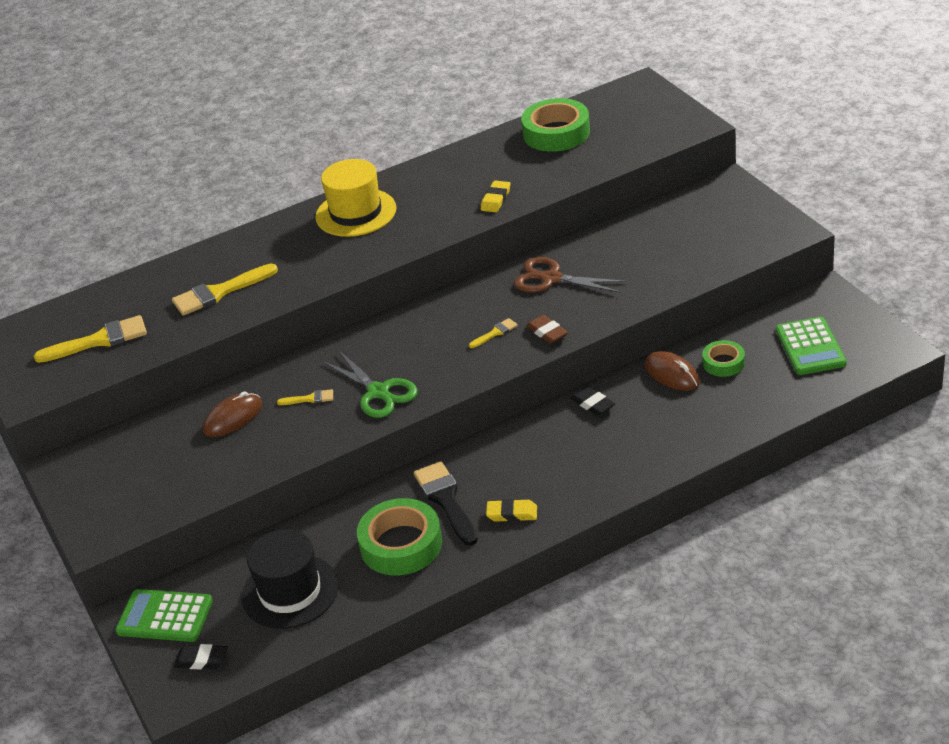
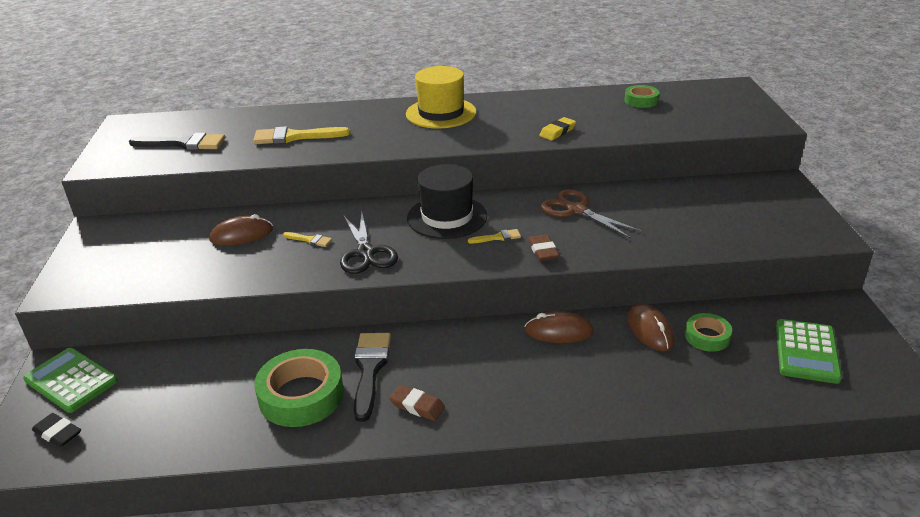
camera: 20 degrees right, 5 degrees down
yellow brush [34,315,147,363] -> black brush [129,133,225,150]
black hat [242,529,339,629] -> black hat moved to [407,164,487,239]
green scissors [323,351,418,418] -> black scissors [340,212,398,274]
yellow eraser [486,499,537,522] -> brown eraser [389,385,445,421]
green tape [521,98,590,152] -> green tape [624,85,660,108], size x0.55
black eraser [571,386,615,416] -> brown mouse [524,311,594,343]

